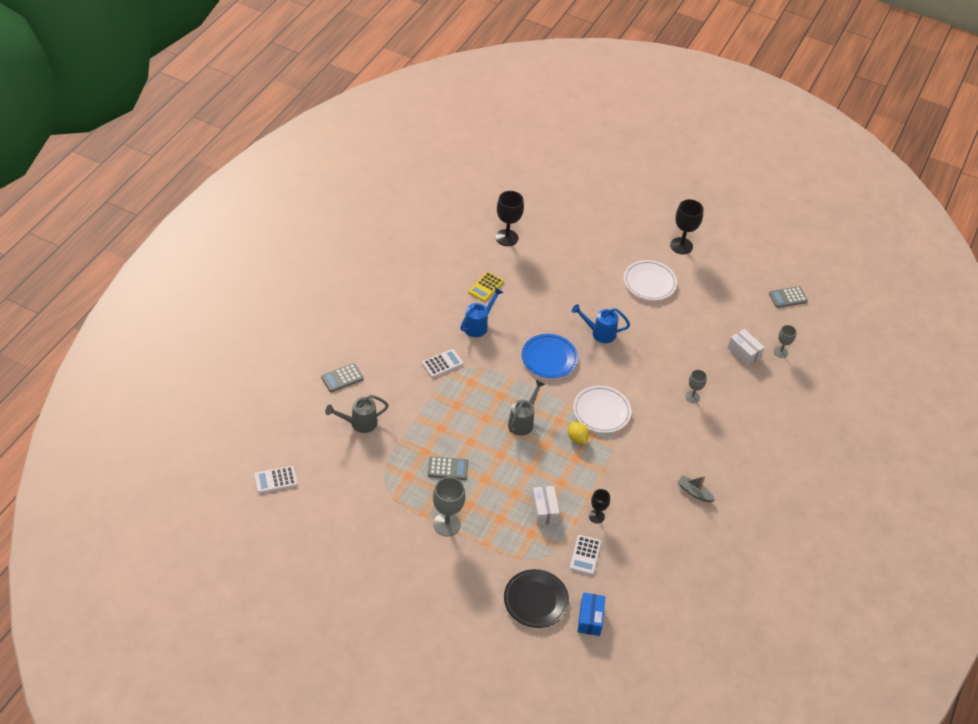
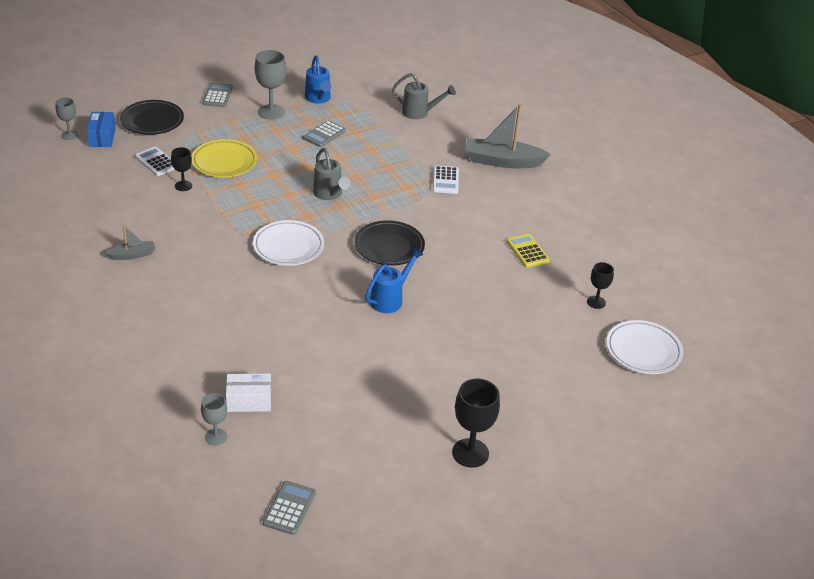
camera: 125 degrees right, 10 degrees down
white calculator [254,466,298,494] -> none
grey calculator [321,363,364,392] -> grey calculator moved to [203,83,233,107]
grey watering can [325,395,389,433] -> grey watering can turned 90 degrees clockwise [392,73,456,119]
blue watering can [460,287,504,337] -> blue watering can moved to [305,55,331,103]
black goblet [496,191,524,246] -> black goblet [587,262,614,309], size x0.59
blue plate [522,334,578,378] -> black plate [354,220,425,265]
white box [532,486,560,525] -> yellow plate [191,139,257,177]
yellow lemon [568,422,589,444] -> none
blue box [577,593,606,636] -> blue box turned 45 degrees clockwise [87,112,116,147]
white plate [624,260,677,300] -> white plate moved to [606,320,684,374]
grey goblet [685,370,707,403] -> grey goblet moved to [56,98,78,140]
none -> grey boat [465,104,551,168]

